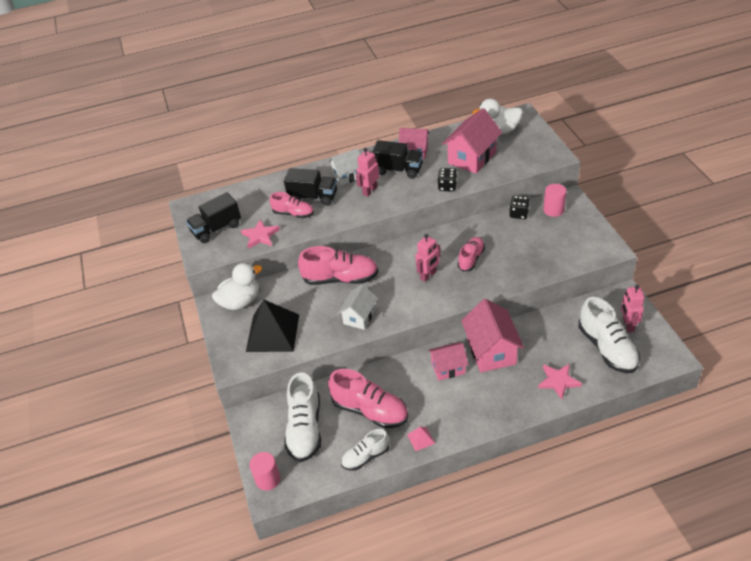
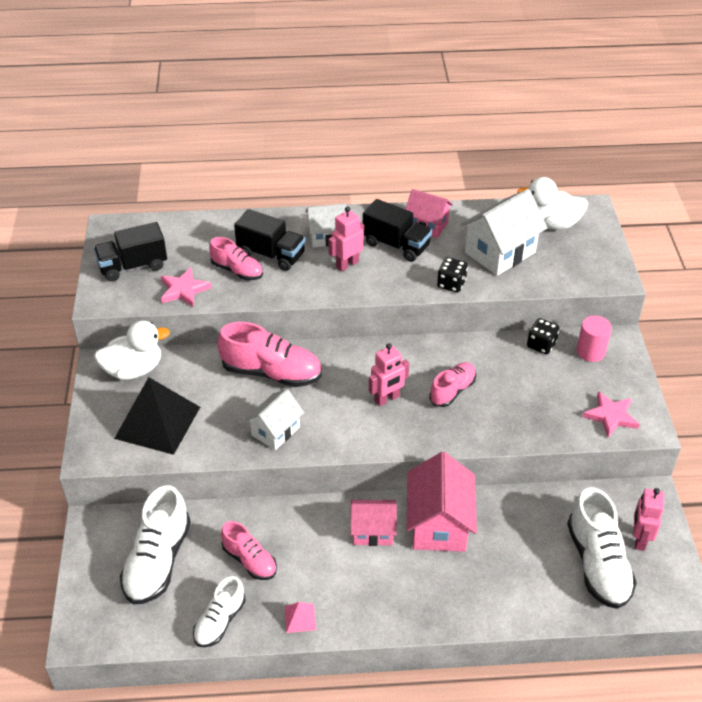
camera: 10 degrees right, 0 degrees up
pink cylinder [249,452,280,491] -> none
pink shoe [328,369,408,428] -> pink shoe [221,521,277,580], size x0.60
white shoe [341,429,389,471] -> white shoe turned 45 degrees counterclockwise [193,576,246,647]
pink house [442,108,502,174] -> white house [460,189,547,276]
pink star [538,364,582,400] -> pink star moved to [583,391,640,437]

